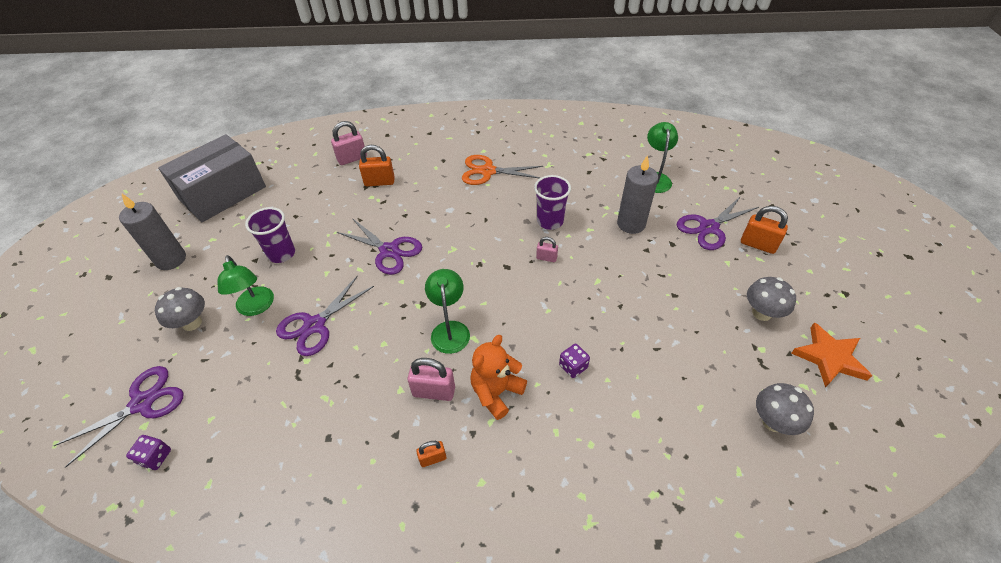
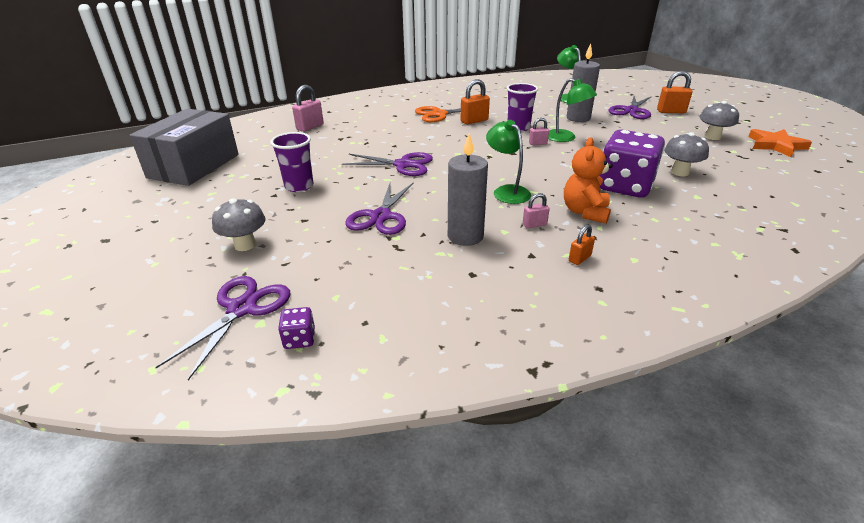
camera: 25 degrees left, 15 degrees down
grey candle [119,193,186,270] -> grey candle moved to [448,133,488,246]
green lamp [218,255,274,316] -> green lamp moved to [548,78,597,142]
orange padlock [359,145,395,186] -> orange padlock moved to [461,79,490,124]
pink padlock [407,358,455,401] -> pink padlock [523,193,550,228], size x0.58
purple dice [559,344,590,378] -> purple dice [600,130,665,198], size x2.48
grey mushroom [756,383,814,435] -> grey mushroom moved to [664,132,709,176]

